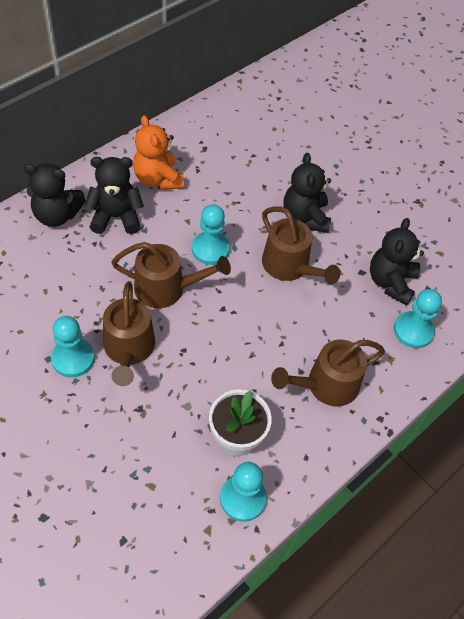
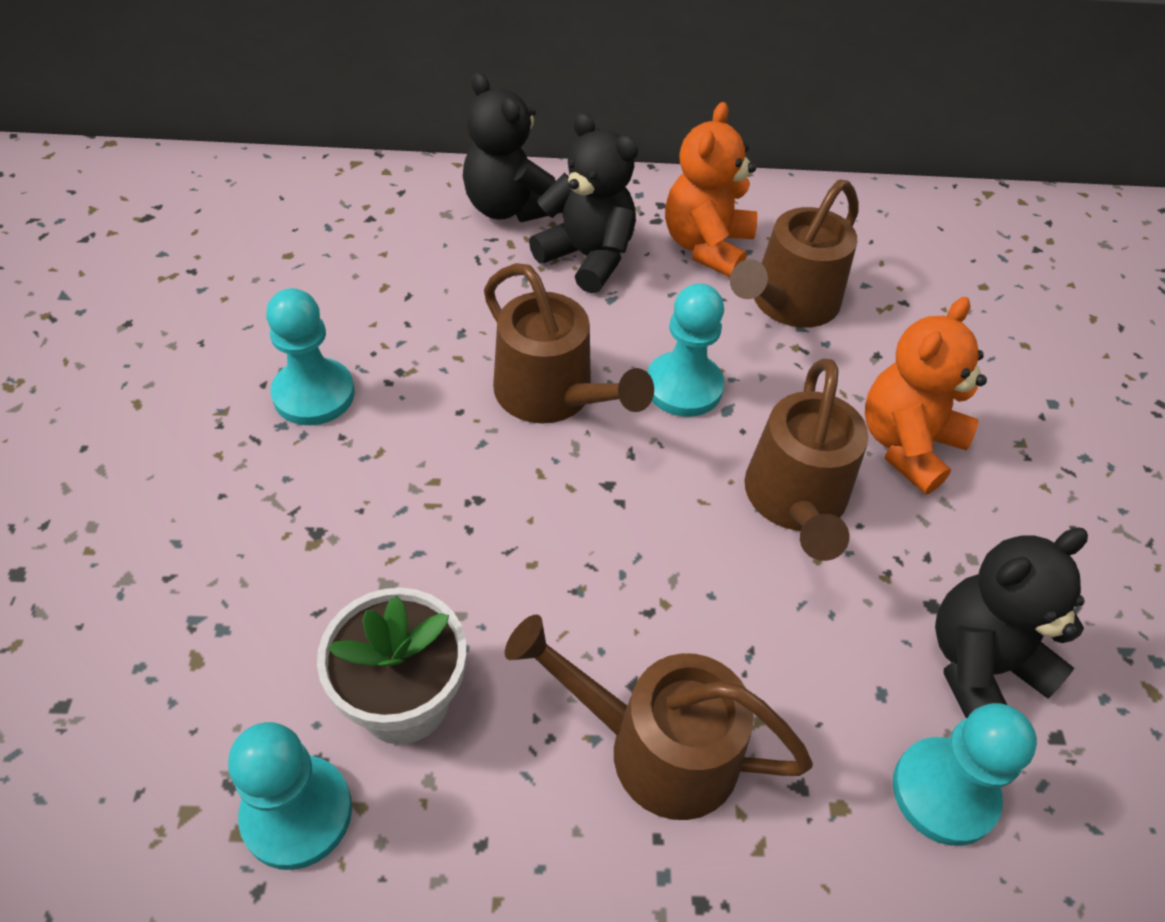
camera: 45 degrees right, 5 degrees down
brown watering can [103,281,155,386] -> brown watering can moved to [730,179,859,328]
black teddy bear [284,153,331,233] -> orange teddy bear [865,297,987,494]

